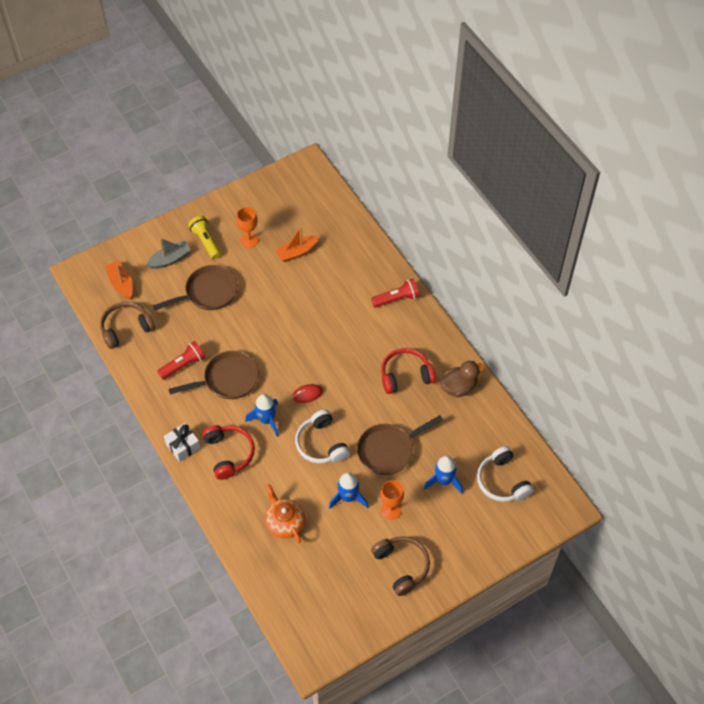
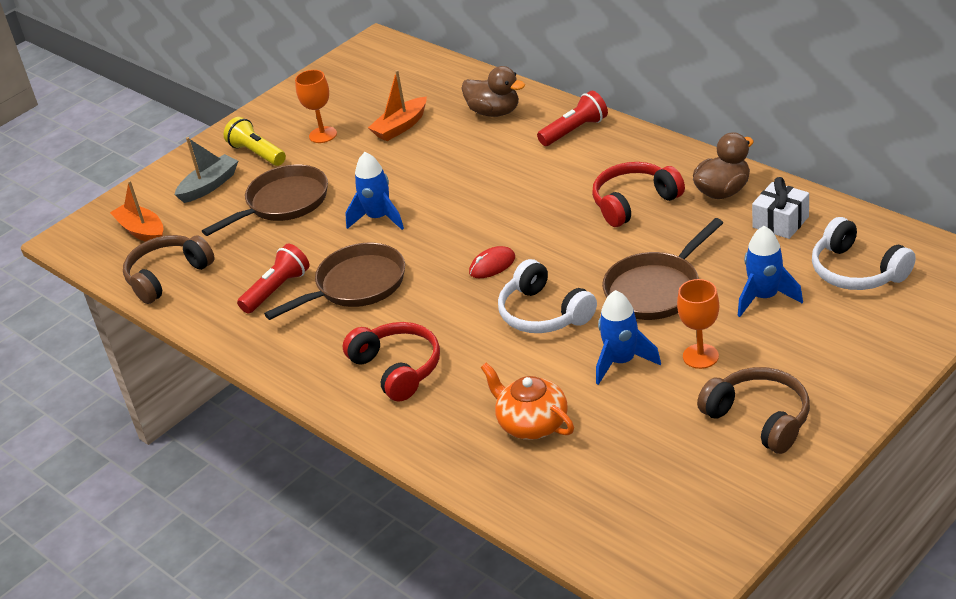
camera: 10 degrees left, 20 degrees down
white gift [164,423,201,462] -> white gift moved to [752,177,809,239]
blue rocket [245,394,279,437] -> blue rocket moved to [345,152,404,230]
none -> brown duck [461,66,525,117]

